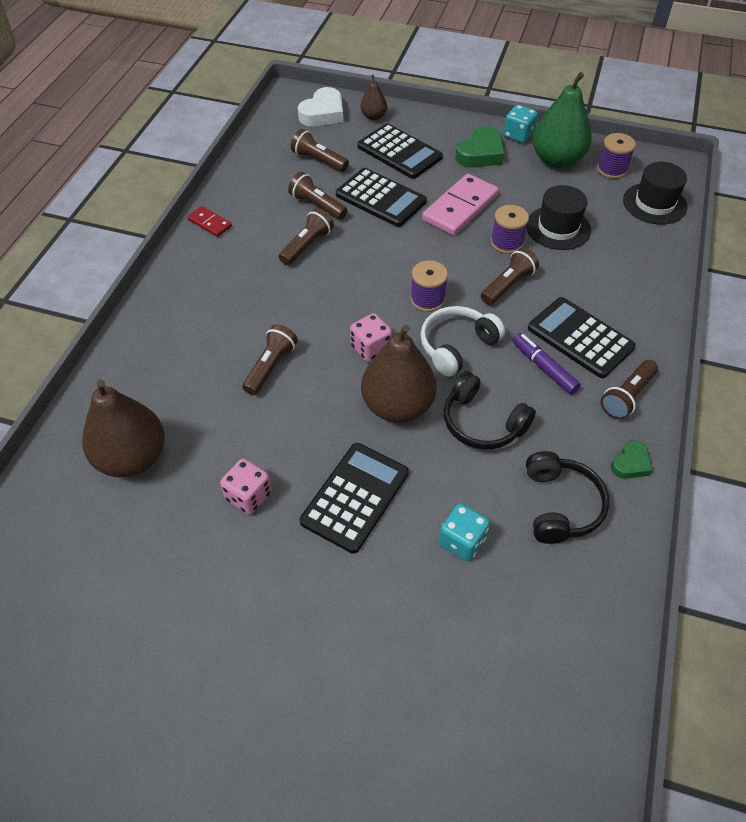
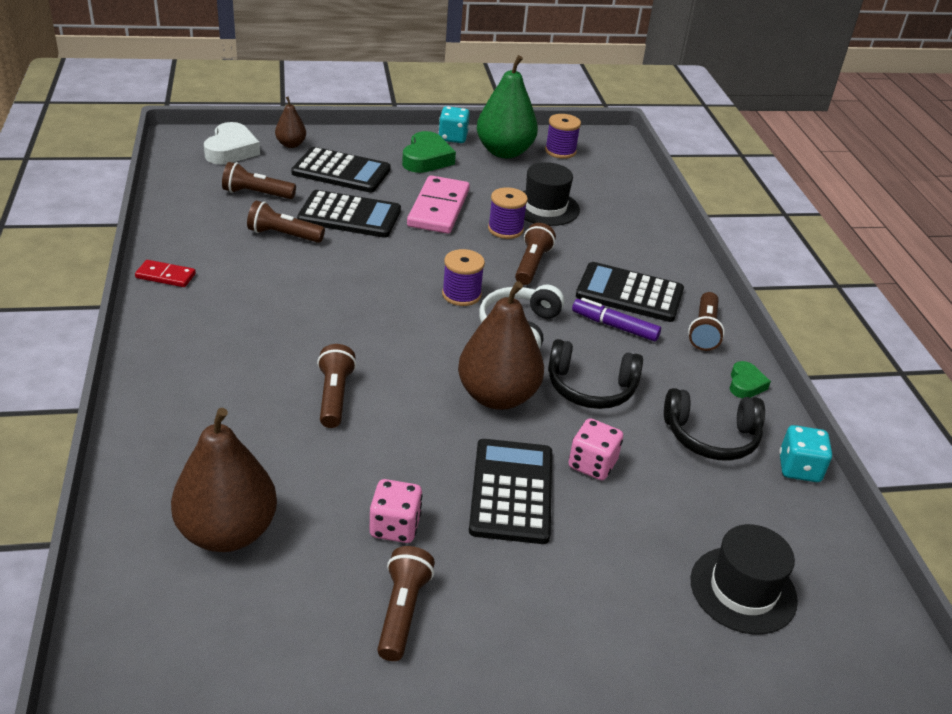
camera: 30 degrees left, 15 degrees down
brown flashlight [279,208,334,265] -> brown flashlight moved to [377,546,435,661]
pink dice [350,313,392,362] -> pink dice moved to [568,418,623,480]
turquoise dice [439,503,490,561] -> turquoise dice moved to [779,425,832,482]
black headphones [526,451,609,544] -> black headphones turned 120 degrees clockwise [664,388,765,461]
black hat [623,162,687,225] -> black hat moved to [690,524,798,635]

